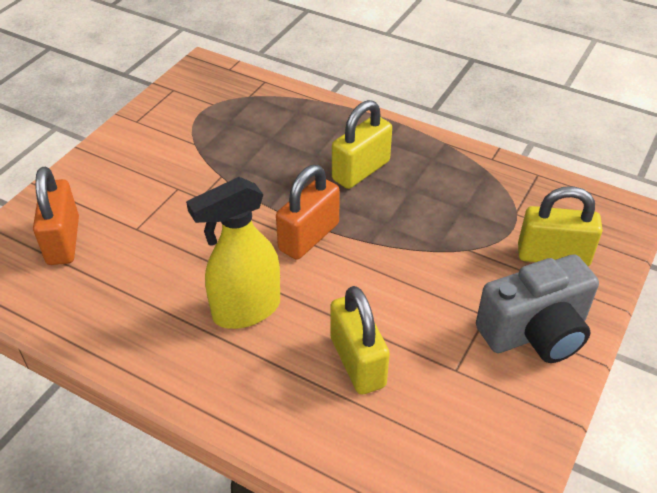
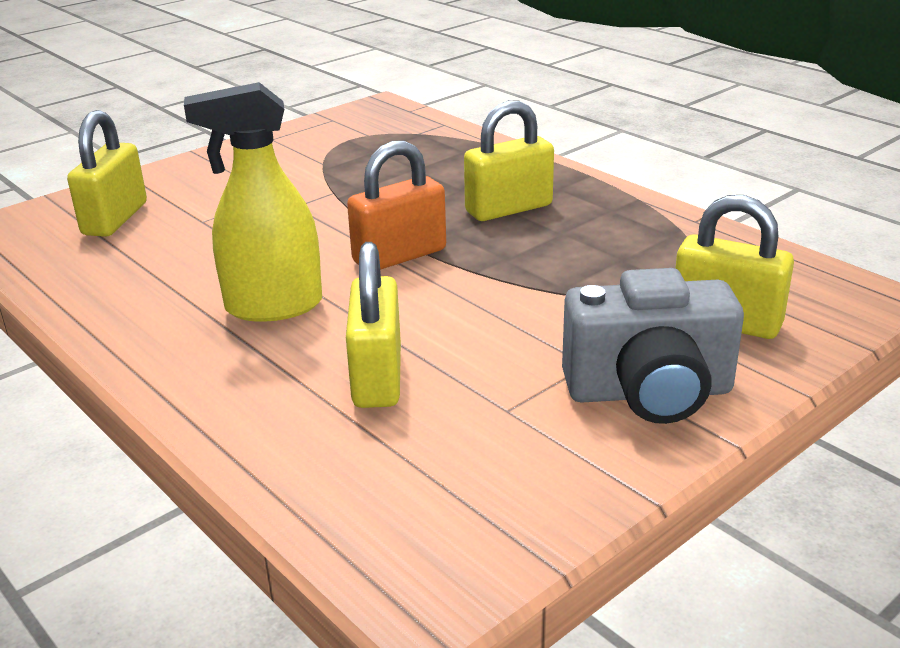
camera: 20 degrees right, 15 degrees down
orange padlock [33,167,79,265] -> yellow padlock [67,110,147,237]

